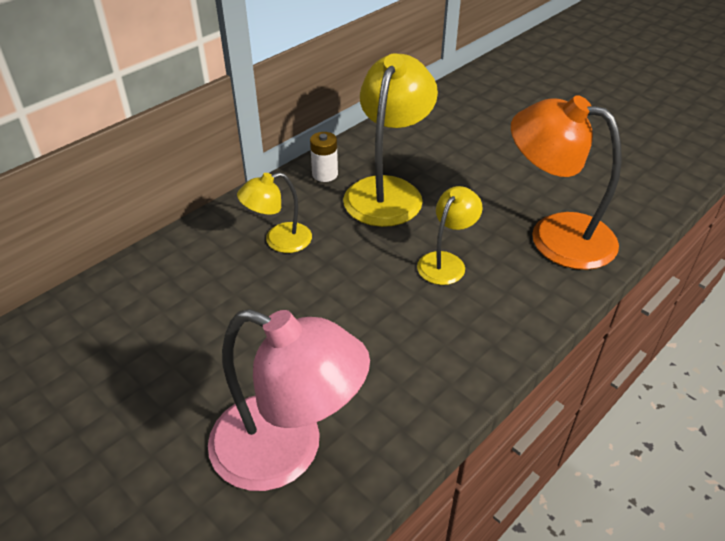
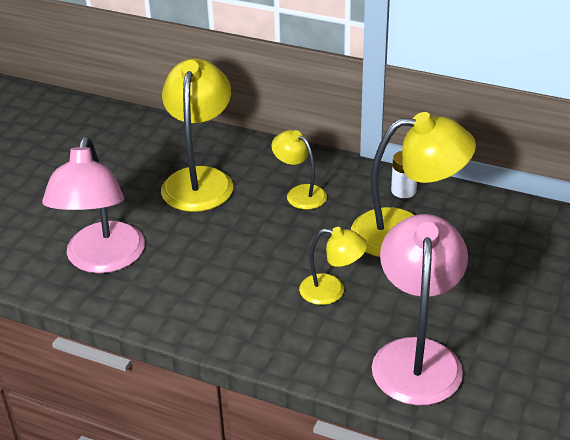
camera: 70 degrees right, 5 degrees down
orange lamp [511,95,622,270] -> pink lamp [372,214,468,405]
none -> yellow lamp [161,58,233,212]

